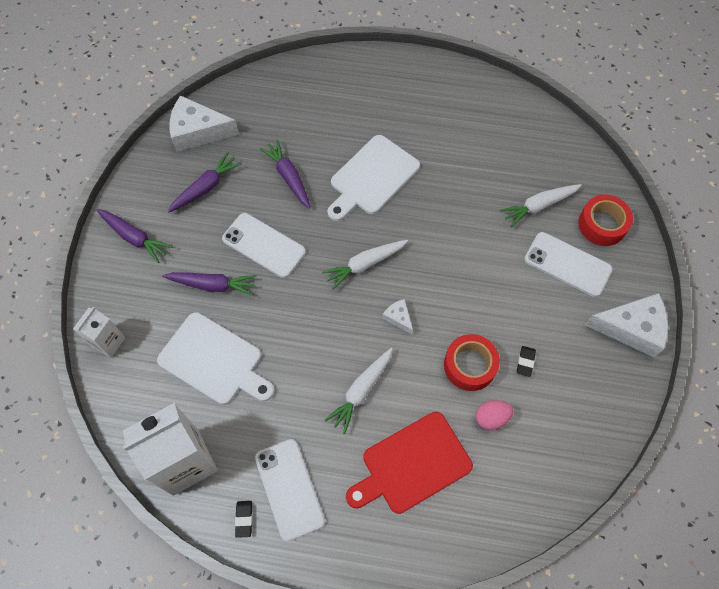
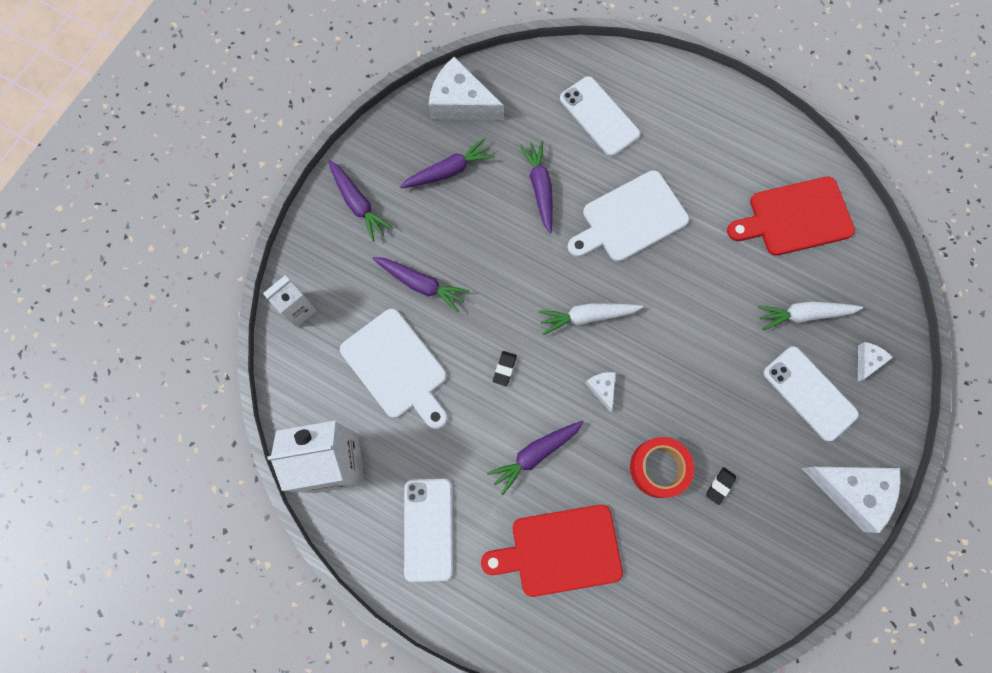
camera: 20 degrees right, 10 degrees up
white phone [222,213,306,278] -> white phone moved to [560,76,640,156]
black eraser [235,501,253,538] -> black eraser moved to [493,351,517,386]
white carrot [325,348,393,434] -> purple carrot [487,421,584,495]
pink egg [476,400,513,430] -> none
red tape [578,195,633,246] -> white cheese [858,342,893,381]
none -> red cutting board [727,176,855,256]

